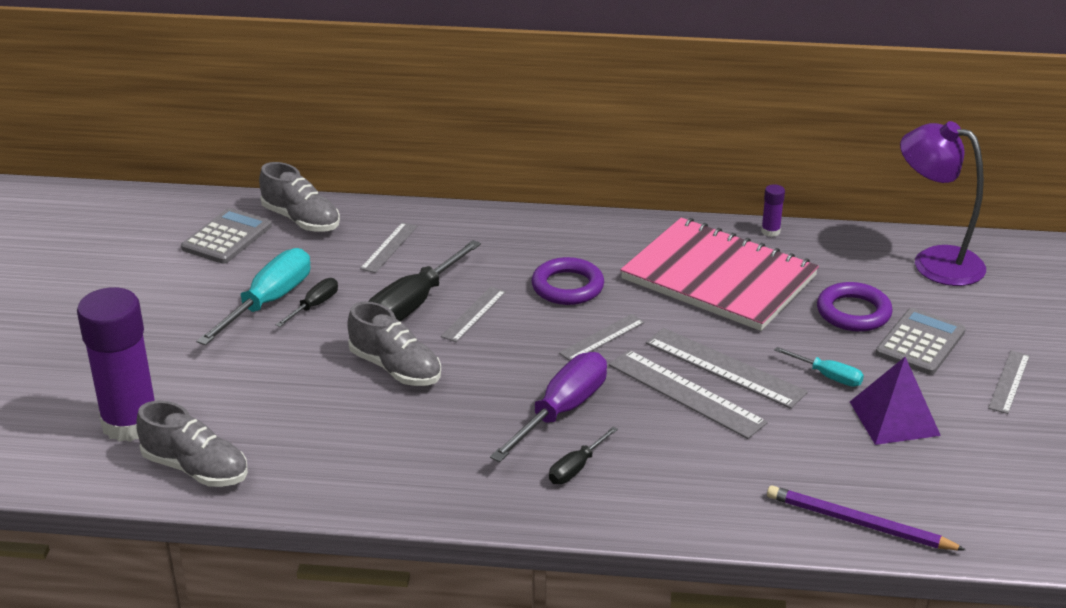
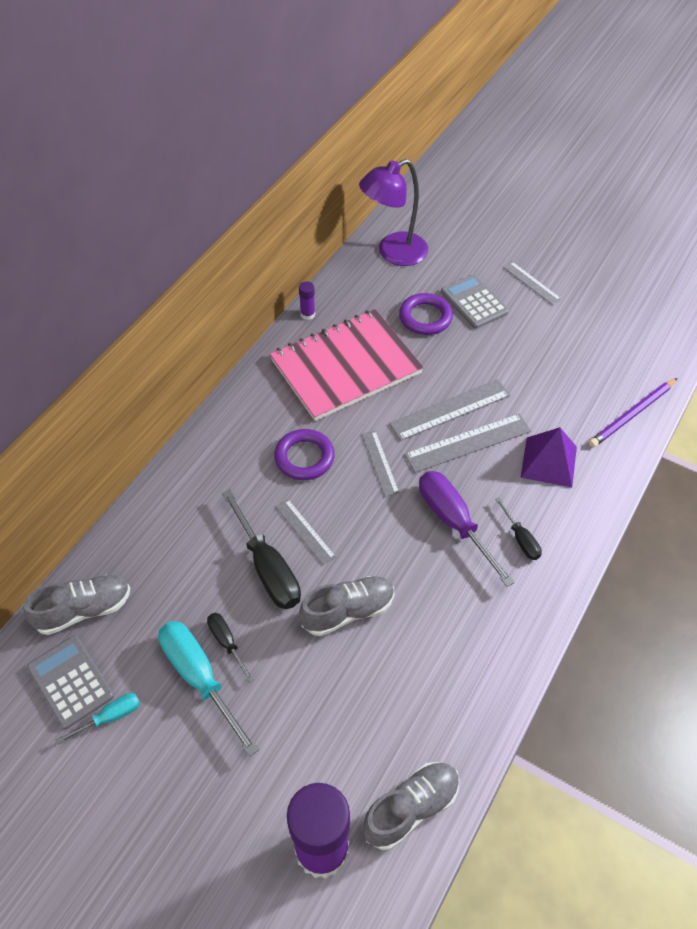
camera: 65 degrees left, 20 degrees up
grey ruler [360,222,417,273] -> none
turquoise screwdriver [774,347,864,387] -> turquoise screwdriver moved to [55,693,140,745]
purple pyramid [850,357,941,445] -> purple pyramid moved to [520,427,577,488]

